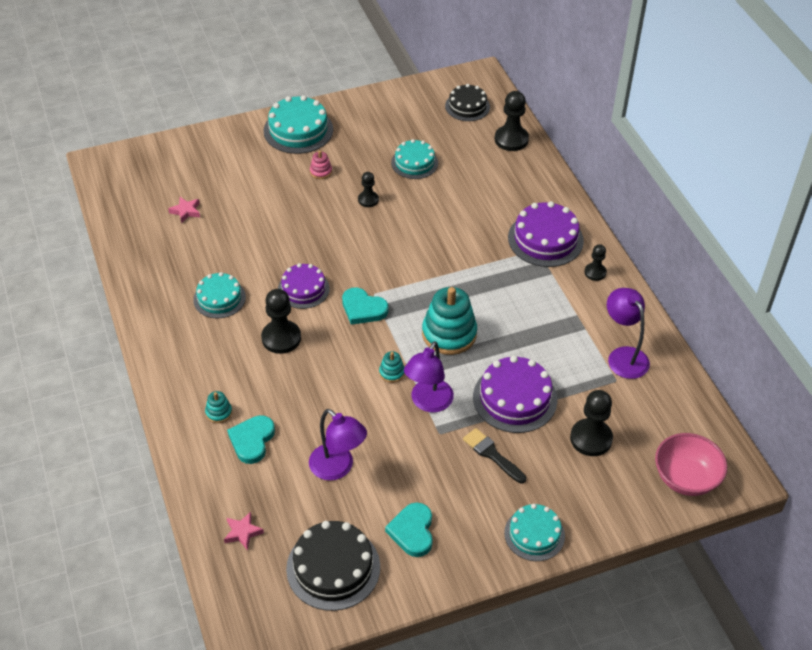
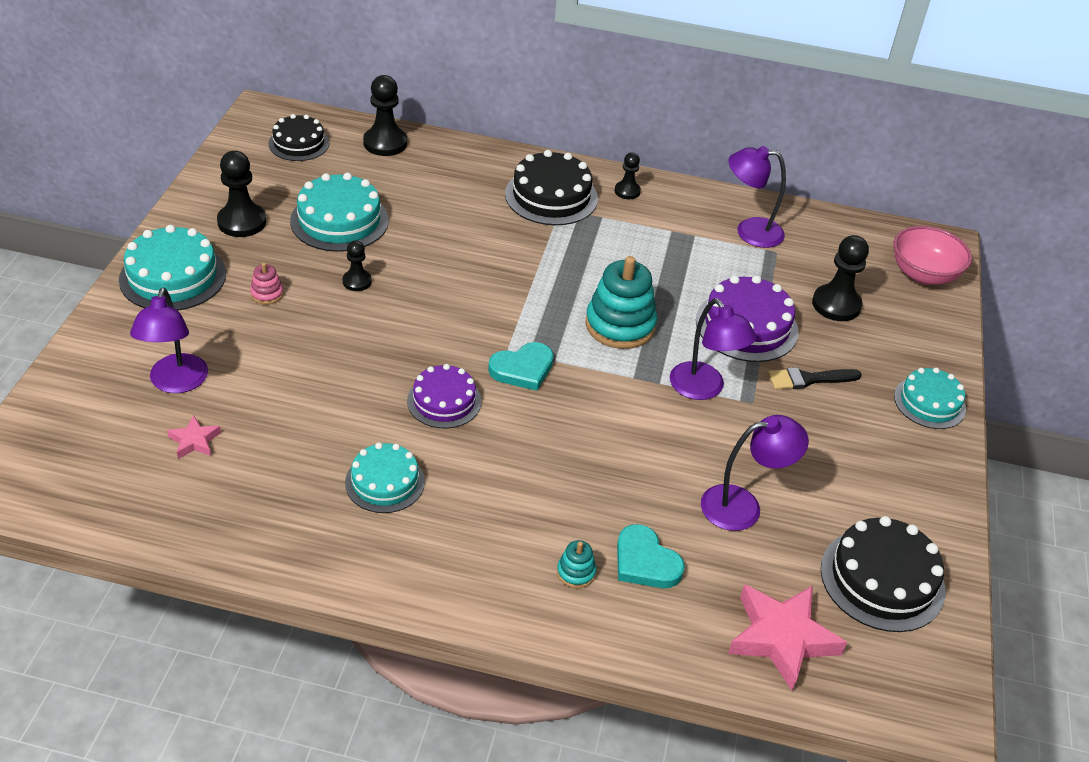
camera: 60 degrees left, 5 degrees down
pink star [224,512,264,551] -> pink star [728,584,847,691], size x2.03
black pawn [261,289,301,354] -> black pawn moved to [217,151,266,237]
turquoise stacking toy [379,351,405,383] -> none
turquoise heart [385,502,433,557] -> none
turquoise cake [391,139,438,179] -> turquoise cake [290,173,389,252], size x1.52
purple cake [508,201,584,267] -> black cake [505,150,598,225]
none -> purple lamp [130,288,208,393]

